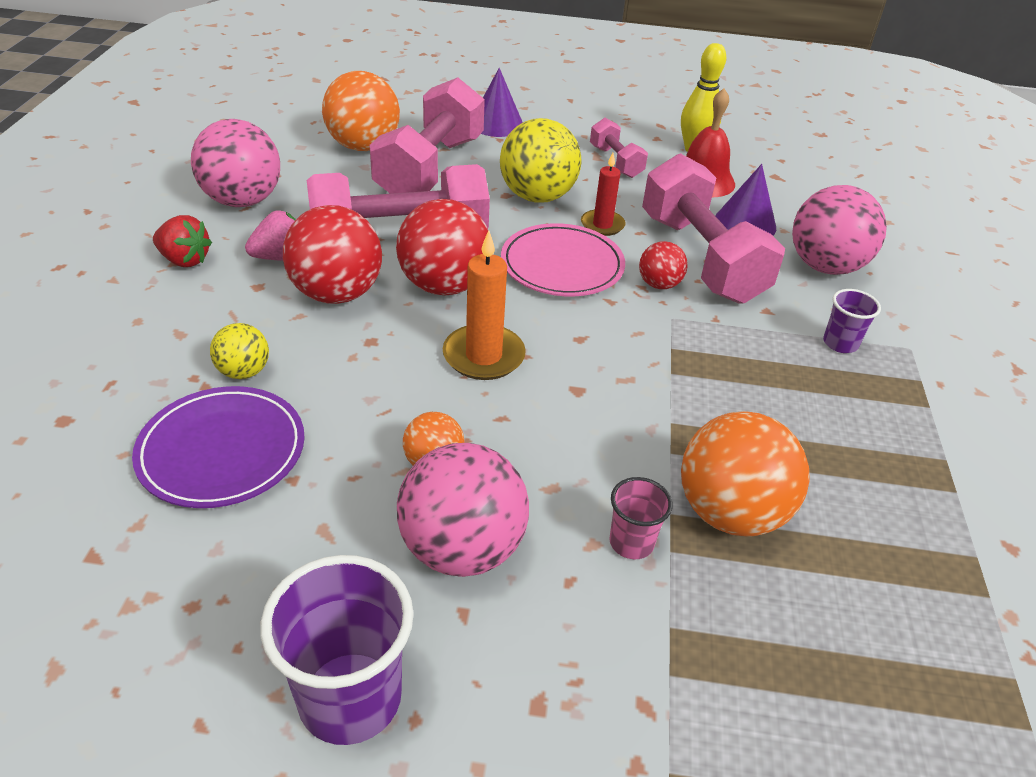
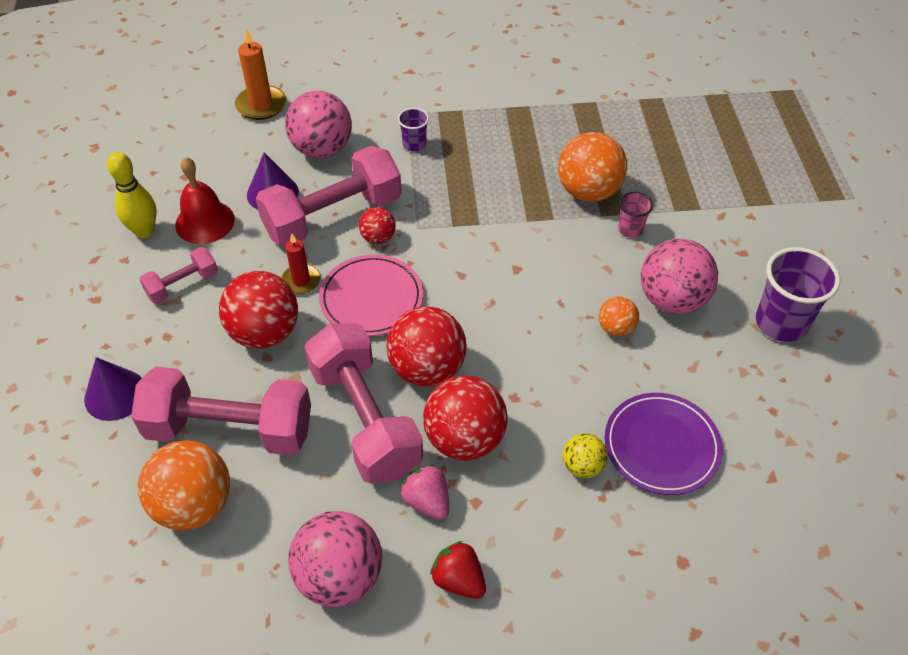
camera: 100 degrees left, 10 degrees up
red strawberry [153,215,212,267] -> red strawberry turned 60 degrees counterclockwise [430,541,486,599]
orange candle [443,231,526,380] -> orange candle moved to [235,29,286,120]
yellow ball [500,118,582,203] -> red ball [219,271,298,349]

